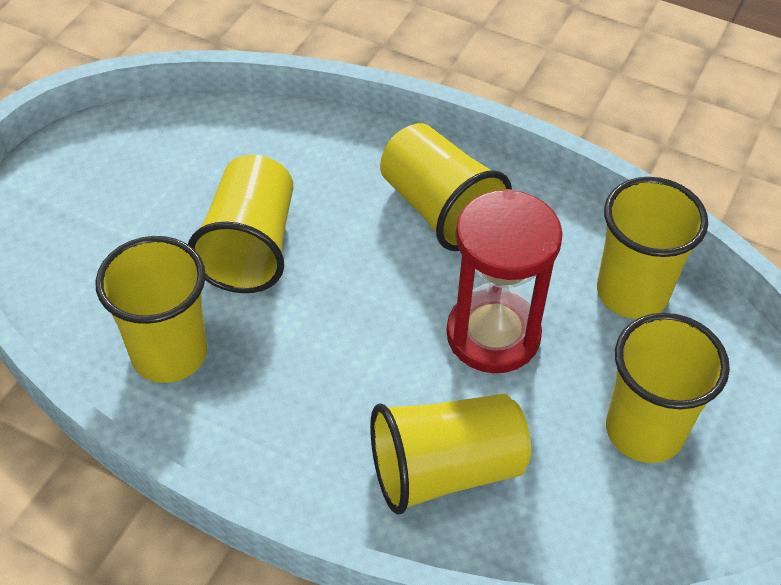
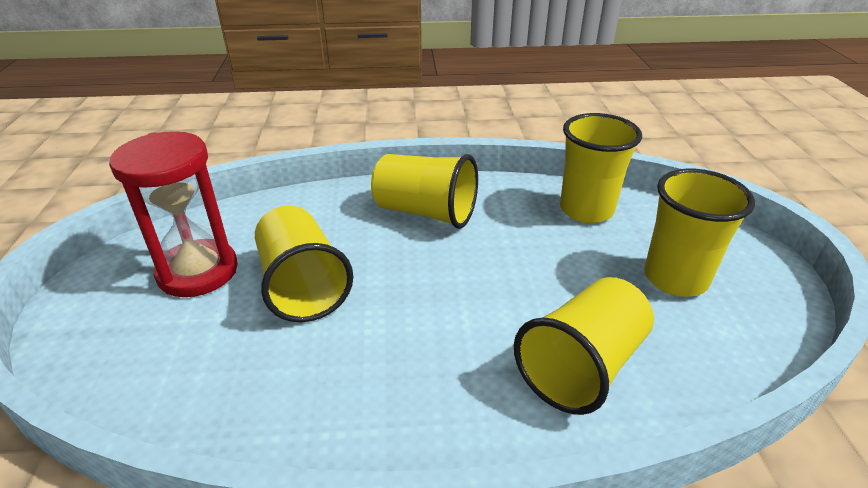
camera: 30 degrees left, 15 degrees down
yellow cup [95,236,207,383] -> none
red hourglass [446,189,563,373] -> red hourglass moved to [109,131,238,297]

